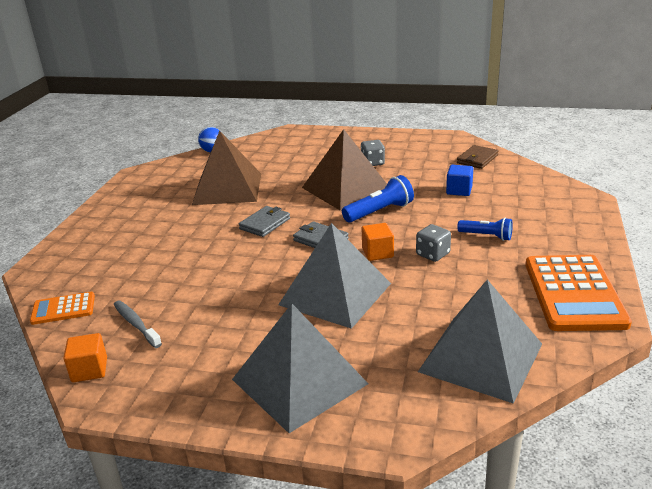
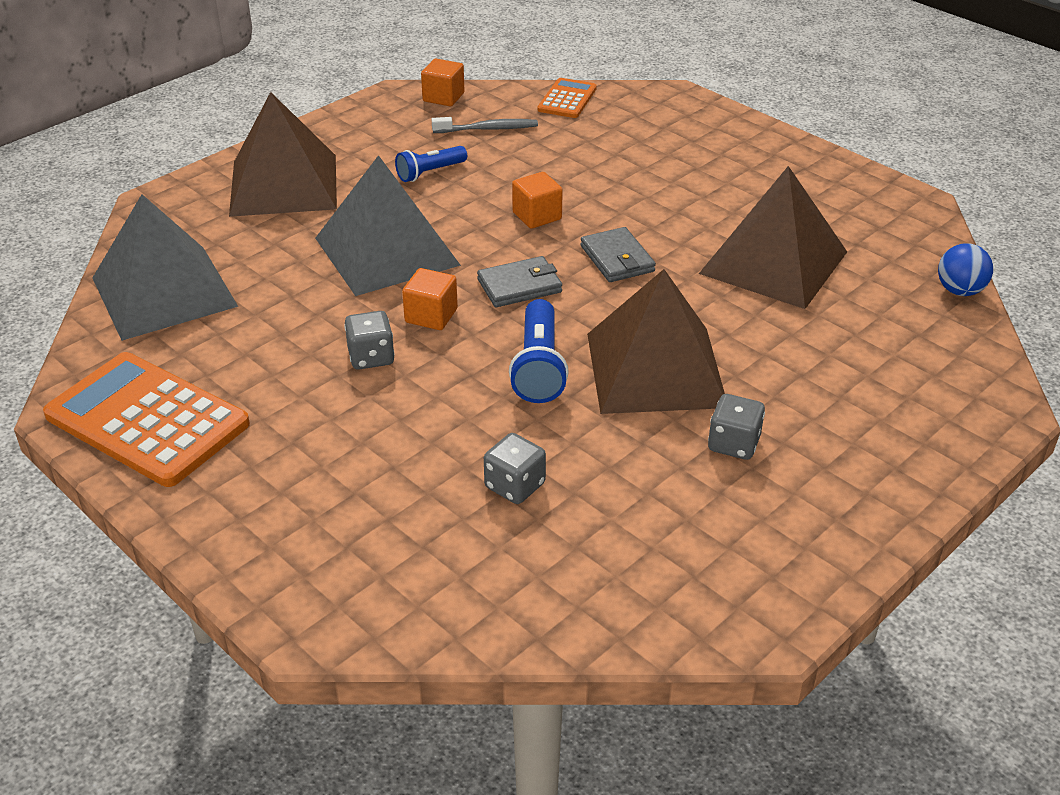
camera: 120 degrees right, 10 degrees up
grey pyramid [232,304,368,433] -> brown pyramid [229,92,337,217]
blue cube [446,165,473,196] -> grey dice [484,433,546,504]
brown wallet [457,145,498,169] -> none
blue flashlight [457,218,513,241] -> blue flashlight moved to [395,146,467,182]
none -> orange cube [512,172,563,229]

